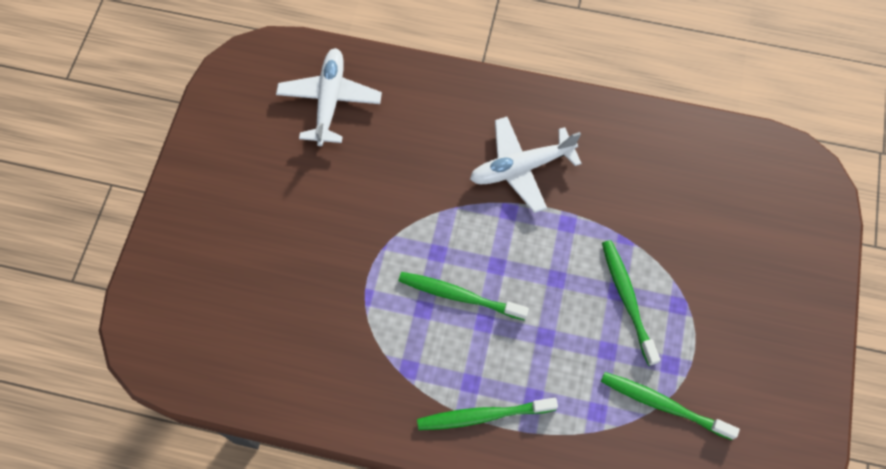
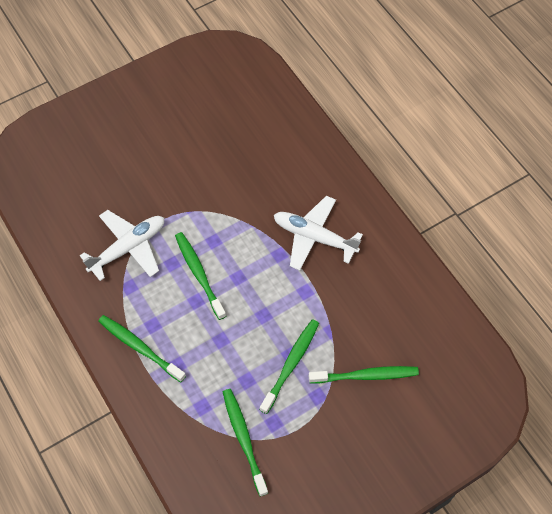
camera: 45 degrees right, 5 degrees down
white plane [276,48,382,146] -> white plane moved to [80,210,164,281]
none -> green toothbrush [309,366,419,383]

